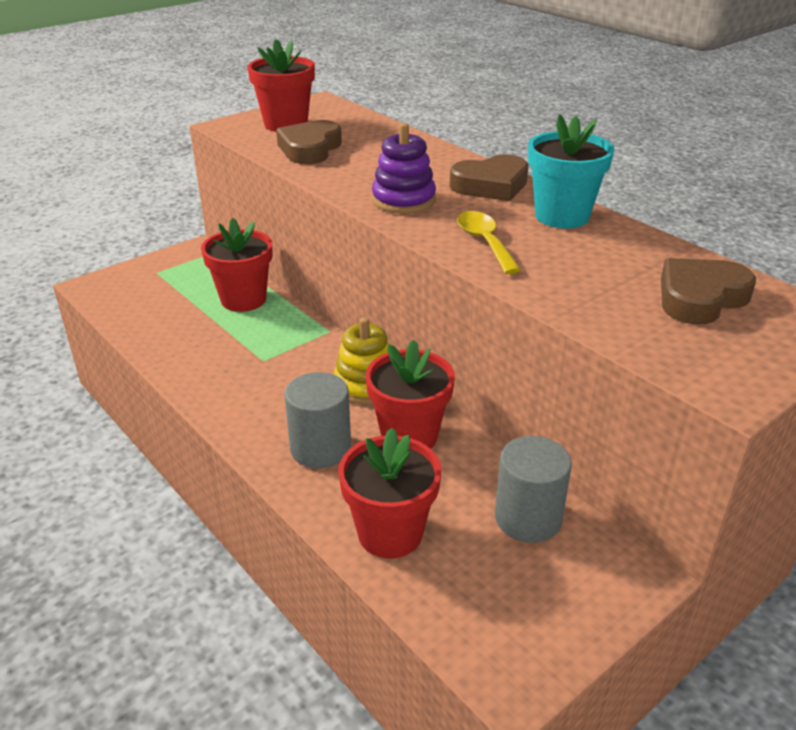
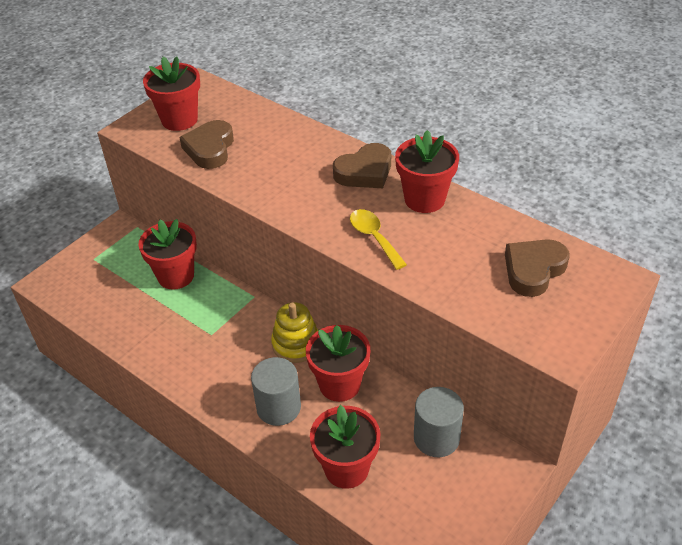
camera: 10 degrees left, 10 degrees up
purple stacking toy [372,123,436,214] -> none
turquoise flower pot [528,114,614,229] -> red flower pot [395,130,459,213]

